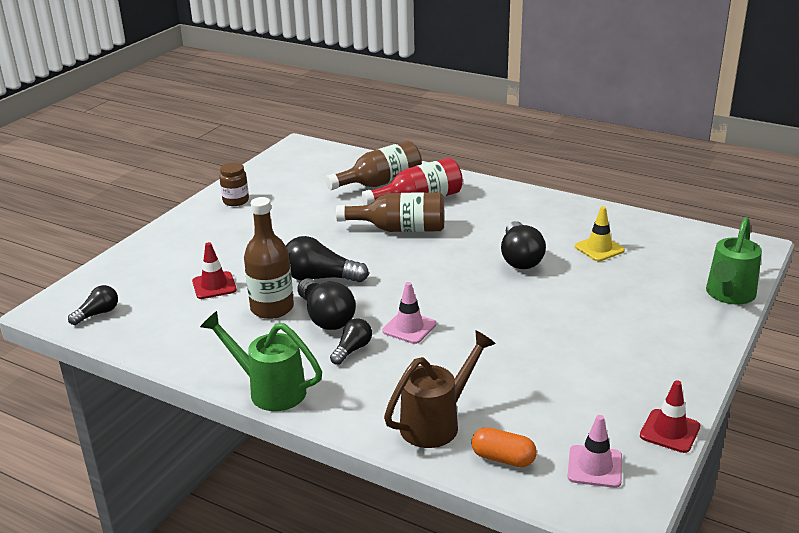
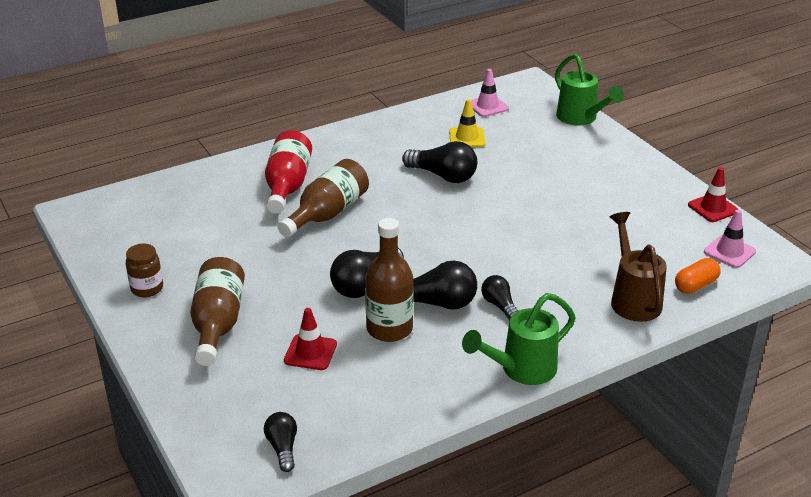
camera: 60 degrees left, 5 degrees up
brown bottle [325,141,422,190] -> brown bottle moved to [190,257,245,366]
pink traffic cone [382,282,436,344] -> pink traffic cone moved to [471,69,509,117]

